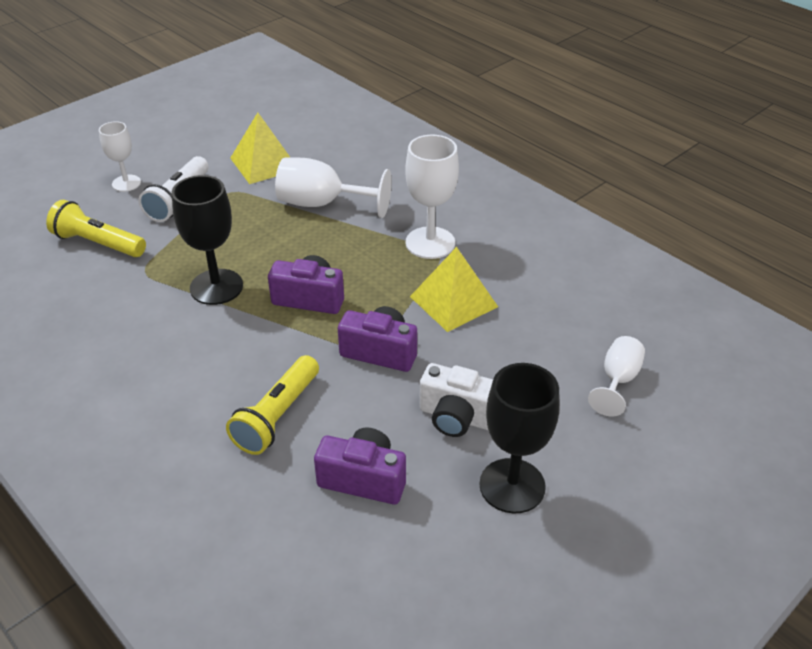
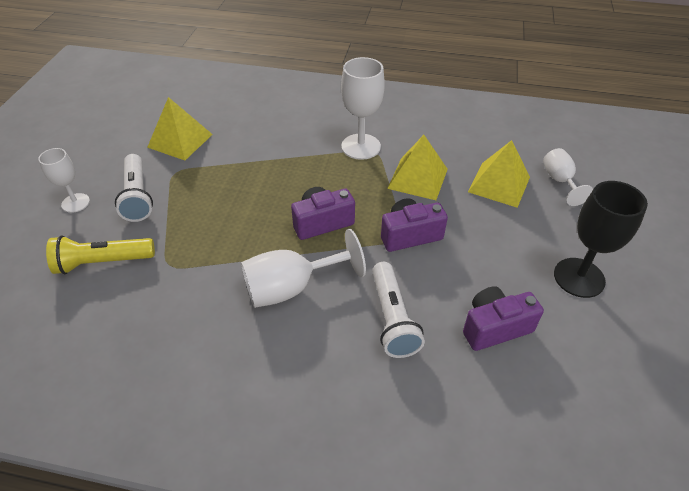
camera: 35 degrees left, 5 degrees up
black goblet [172,175,243,305] -> none
yellow flashlight [226,355,319,455] -> white flashlight [372,262,425,358]
white goblet [275,158,392,218] -> white goblet moved to [241,229,366,308]
white camera [419,363,493,437] -> none
none -> yellow pyramid [468,140,530,208]

